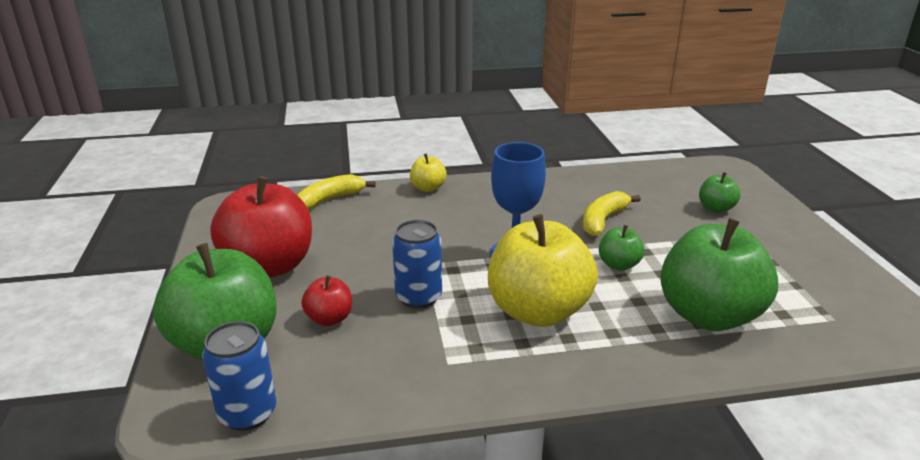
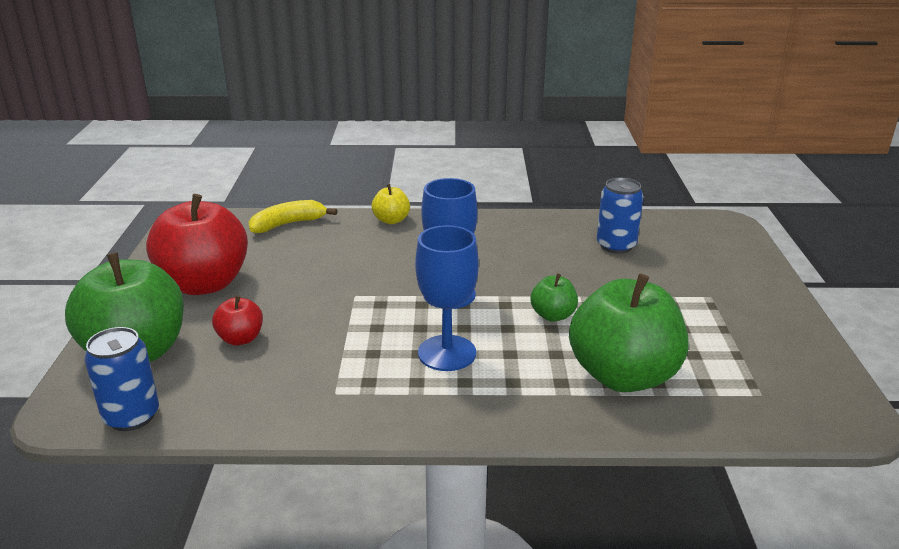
camera: 10 degrees right, 0 degrees up
blue can [392,220,442,309] -> blue can moved to [597,178,644,254]
yellow apple [488,214,598,327] -> blue goblet [415,225,479,371]
yellow banana [583,191,641,236] -> none
green apple [699,172,740,213] -> none

